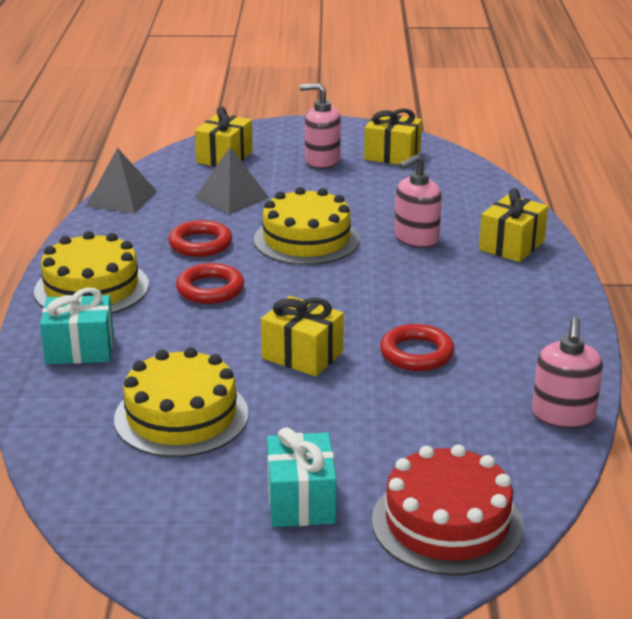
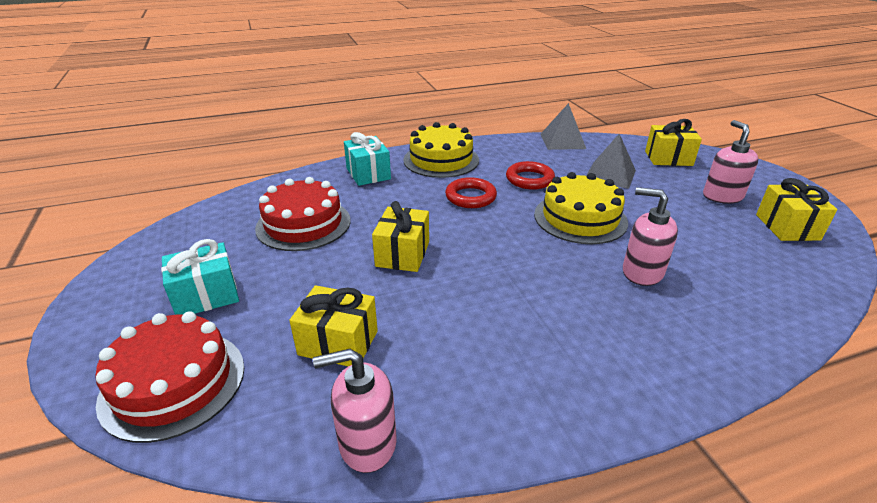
camera: 70 degrees right, 5 degrees up
yellow cake [114,347,249,457] -> red cake [255,177,350,251]
red ring [380,324,455,371] -> none
yellow gift [479,188,548,262] -> yellow gift moved to [289,285,378,366]

